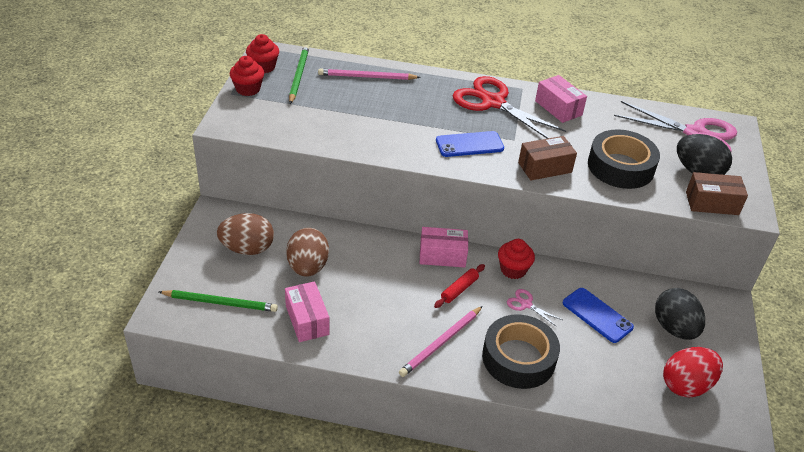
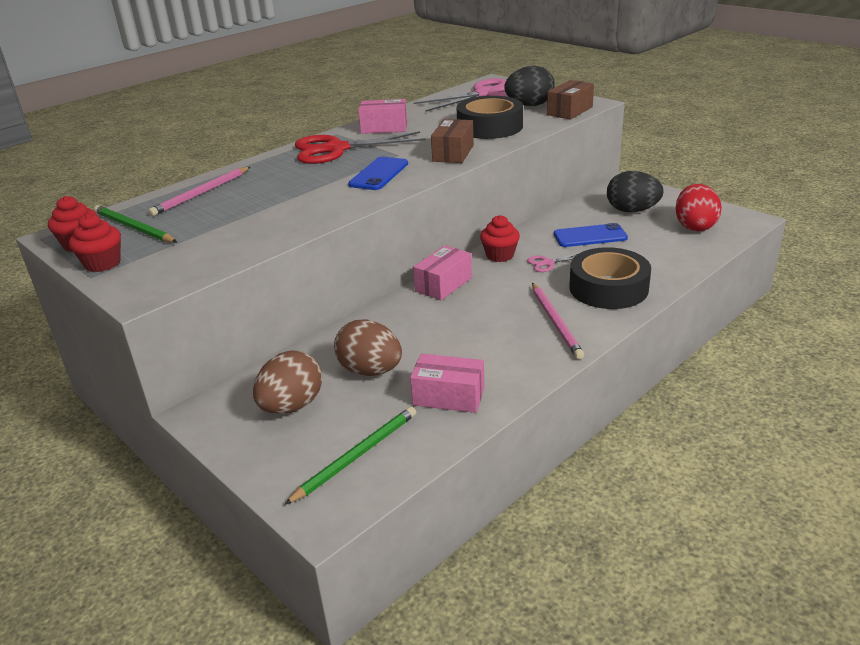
camera: 50 degrees left, 10 degrees down
red rolling pin [434,264,485,308] -> none

